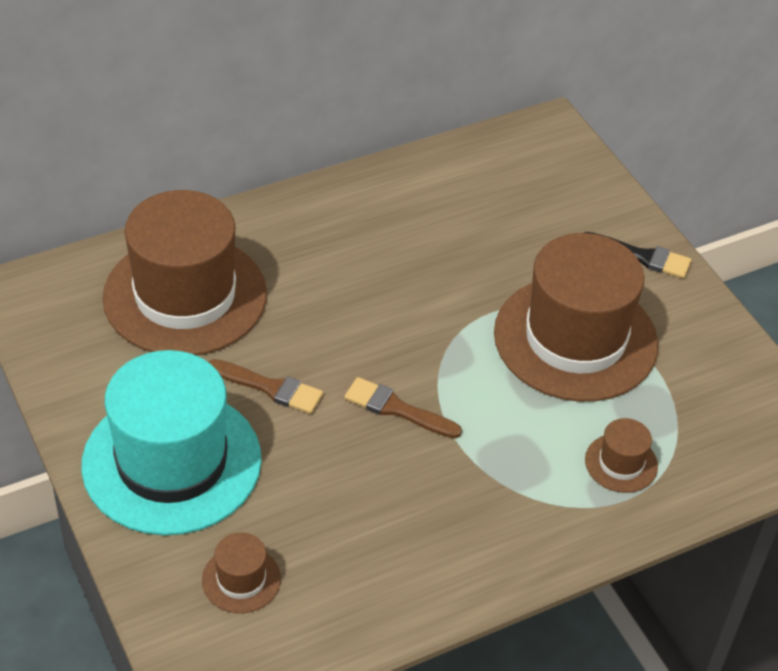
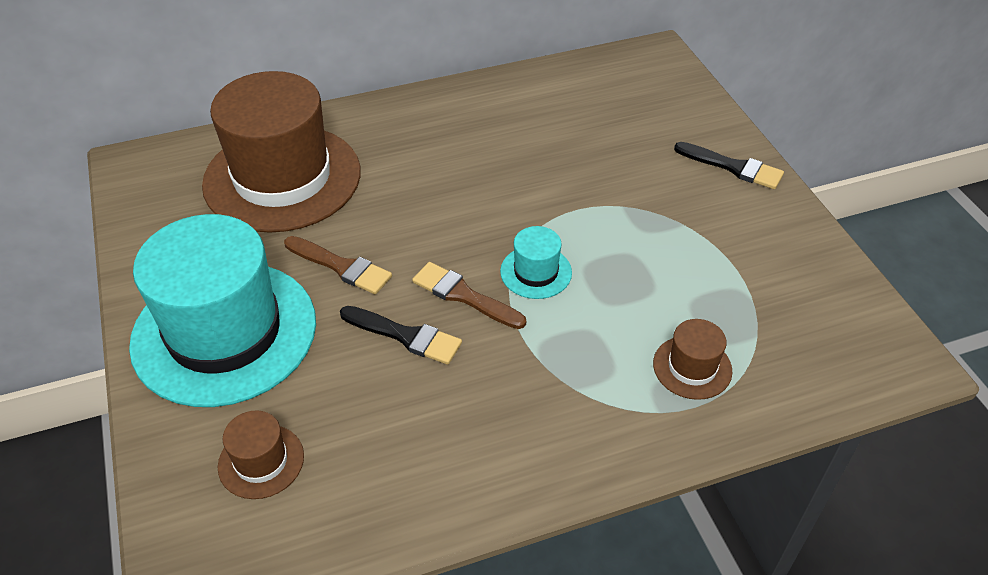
camera: 10 degrees right, 0 degrees up
brown hat [494,233,658,402] -> none
none -> black brush [340,306,462,365]
none -> turquoise hat [500,226,572,299]

